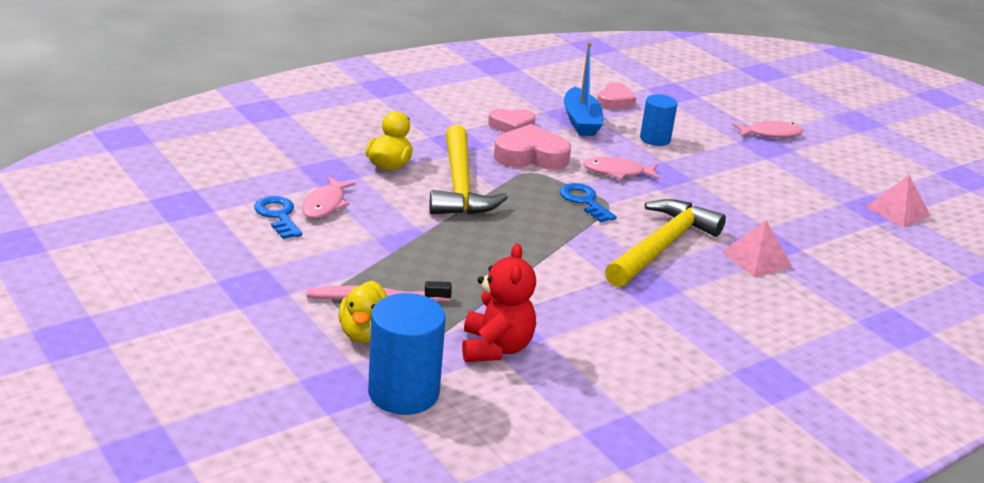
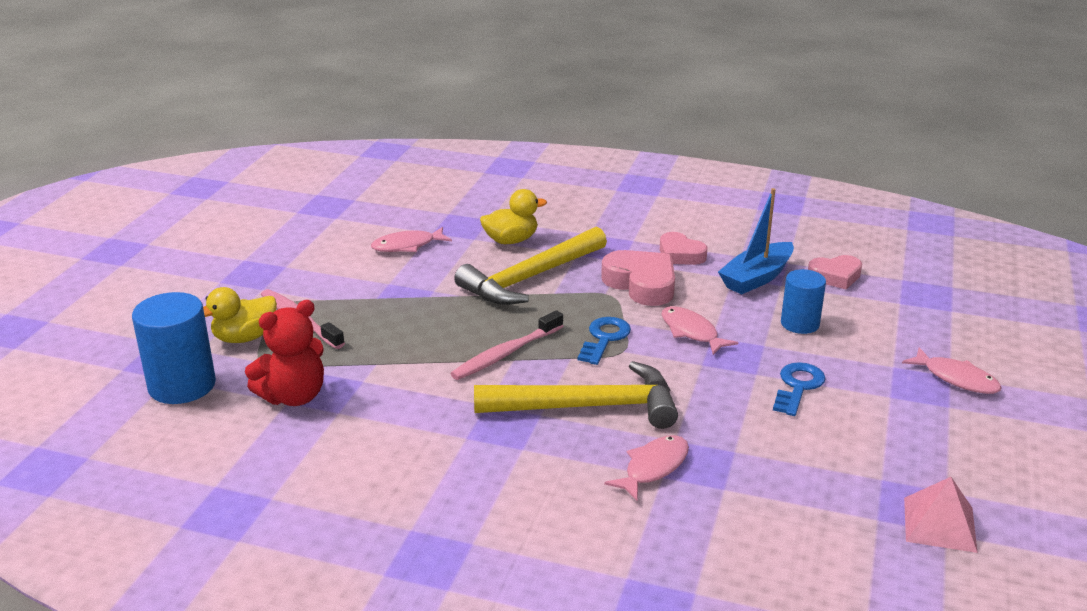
camera: 55 degrees right, 0 degrees up
blue key [254,196,302,239] -> blue key moved to [773,362,826,416]
pink pyramid [722,220,792,277] -> pink fish [604,435,689,501]
none -> pink toothbrush [450,310,563,380]

